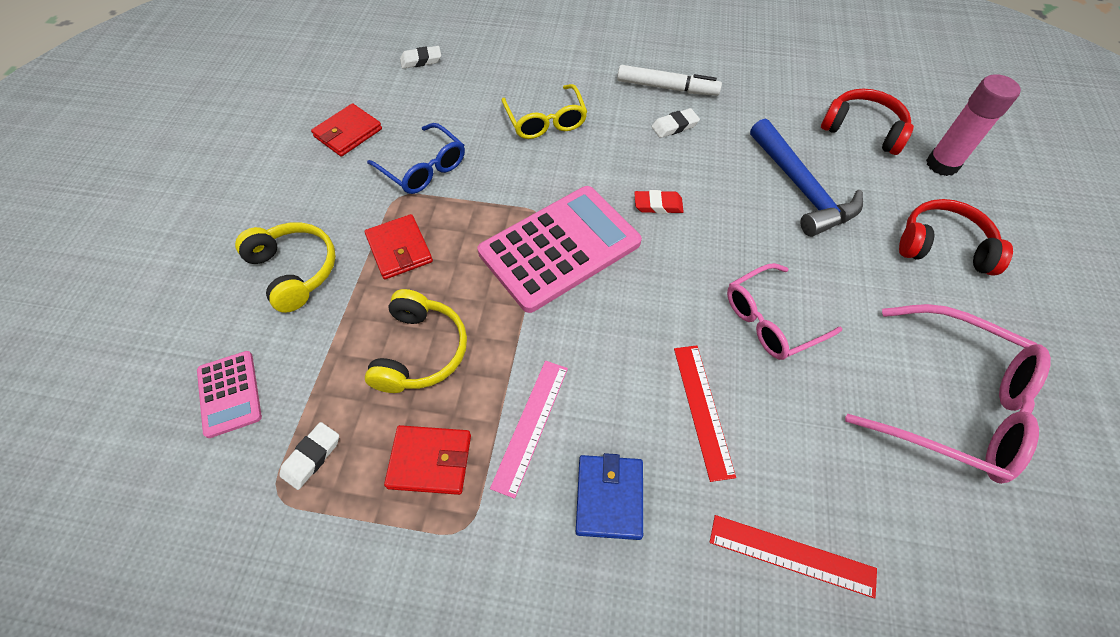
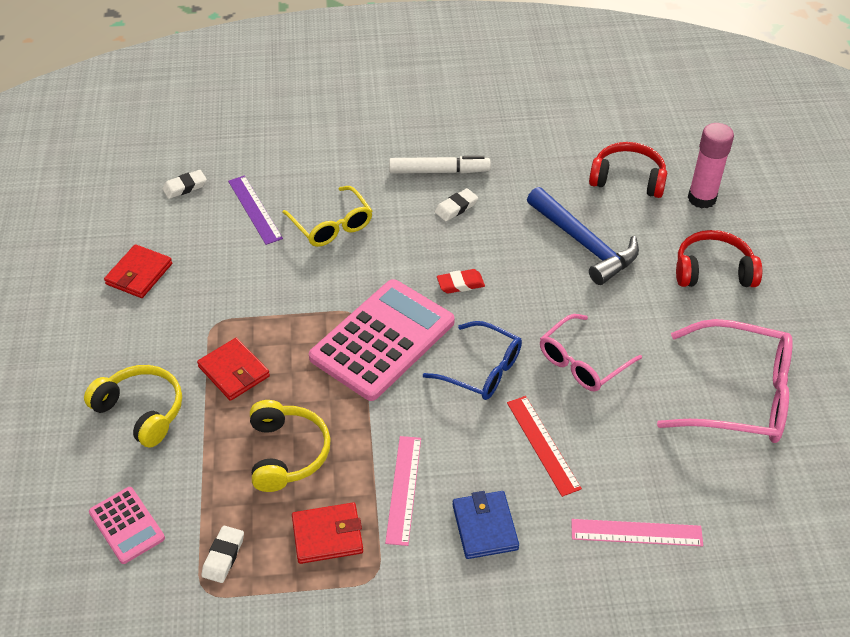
camera: 15 degrees left, 10 degrees down
blue glasses [367,123,465,194] -> blue glasses moved to [423,321,522,400]
red ruler [710,515,877,598] -> pink ruler [571,519,703,546]
none -> purple ruler [228,175,283,245]

